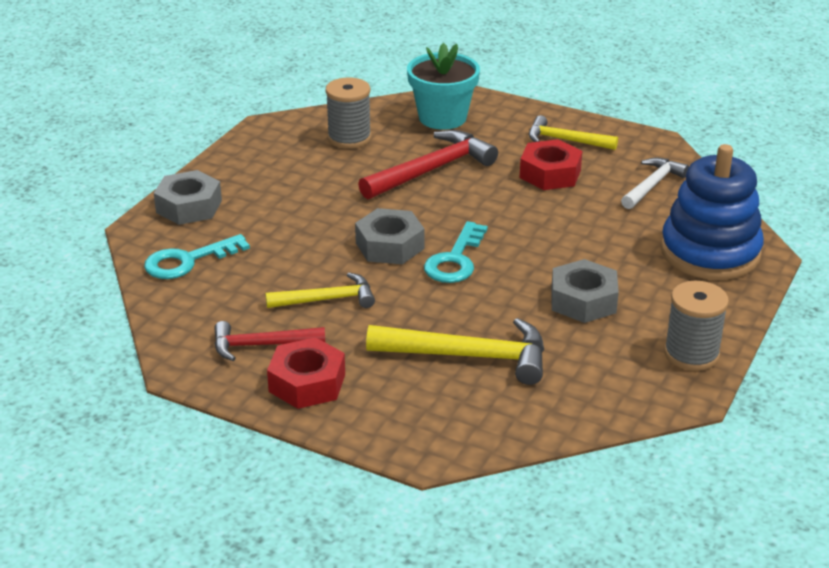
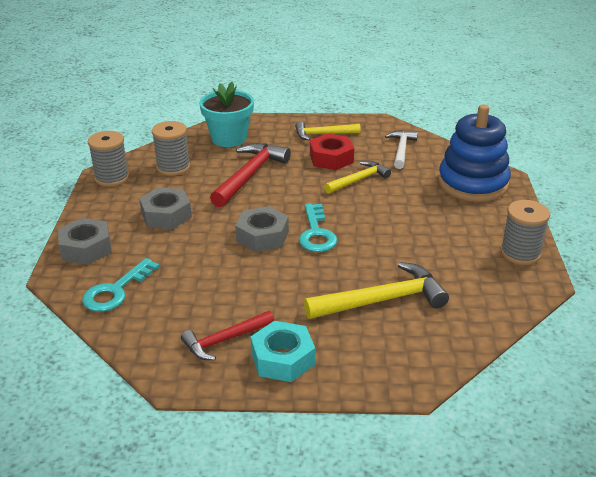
camera: 25 degrees left, 0 degrees up
yellow hammer [265,273,375,308] -> yellow hammer moved to [324,161,391,194]
red nut [267,337,345,409] -> turquoise nut [250,321,315,382]
grey nut [551,259,619,323] -> grey nut moved to [139,187,192,229]
none -> grey spool [88,131,129,187]

